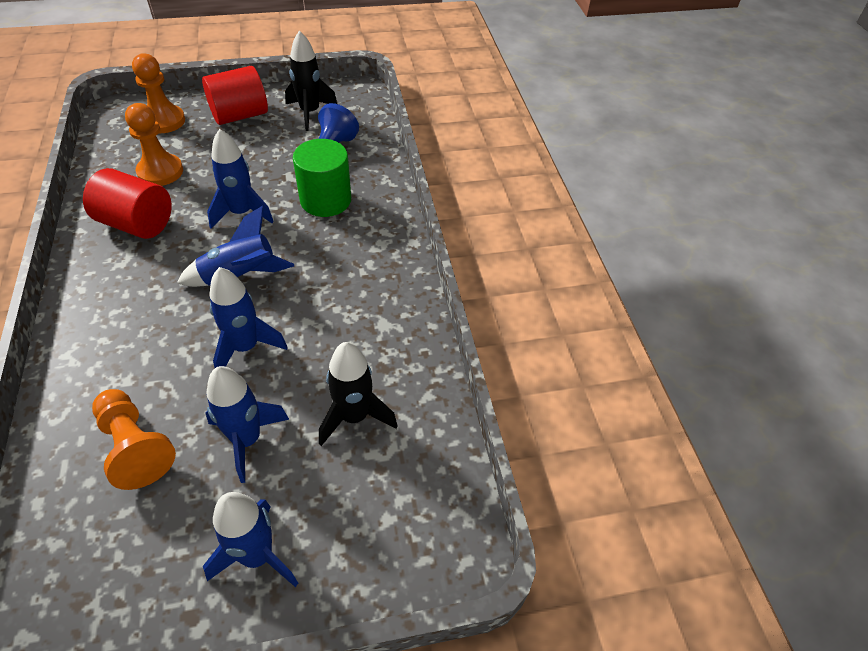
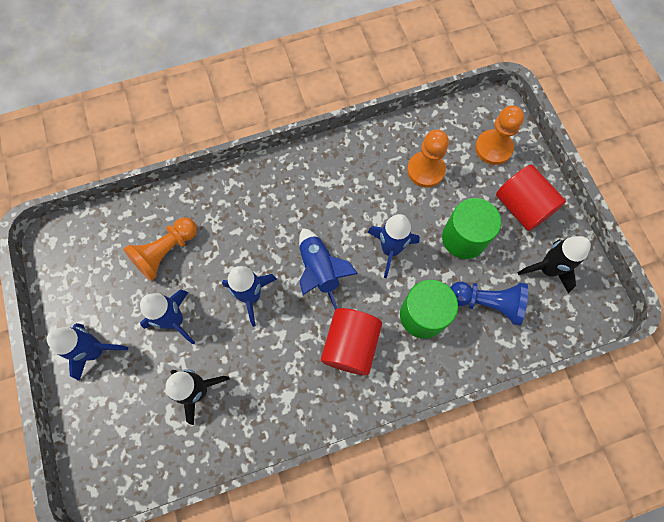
camera: 85 degrees right, 20 degrees up
red cylinder [83,168,172,239] -> red cylinder moved to [321,308,382,375]
none -> green cylinder [442,198,501,259]

